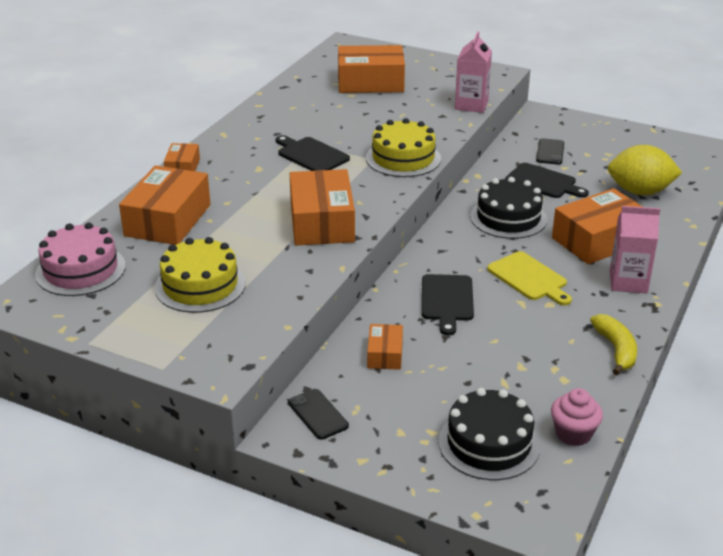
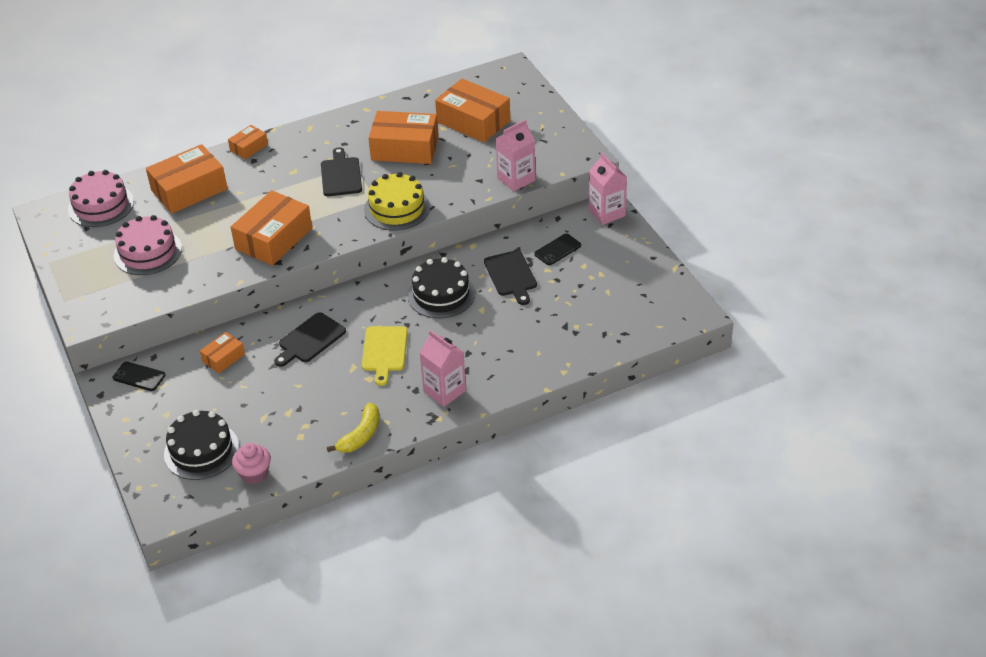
camera: 40 degrees right, 10 degrees up
yellow cake [155,237,246,313] -> pink cake [114,215,182,275]
black phone [288,389,349,440] -> black phone turned 75 degrees counterclockwise [113,361,165,391]
orange box [552,188,642,264] -> orange box moved to [368,111,439,164]
yellow lemon [608,145,682,195] -> none
none -> pink carton [589,153,627,225]

